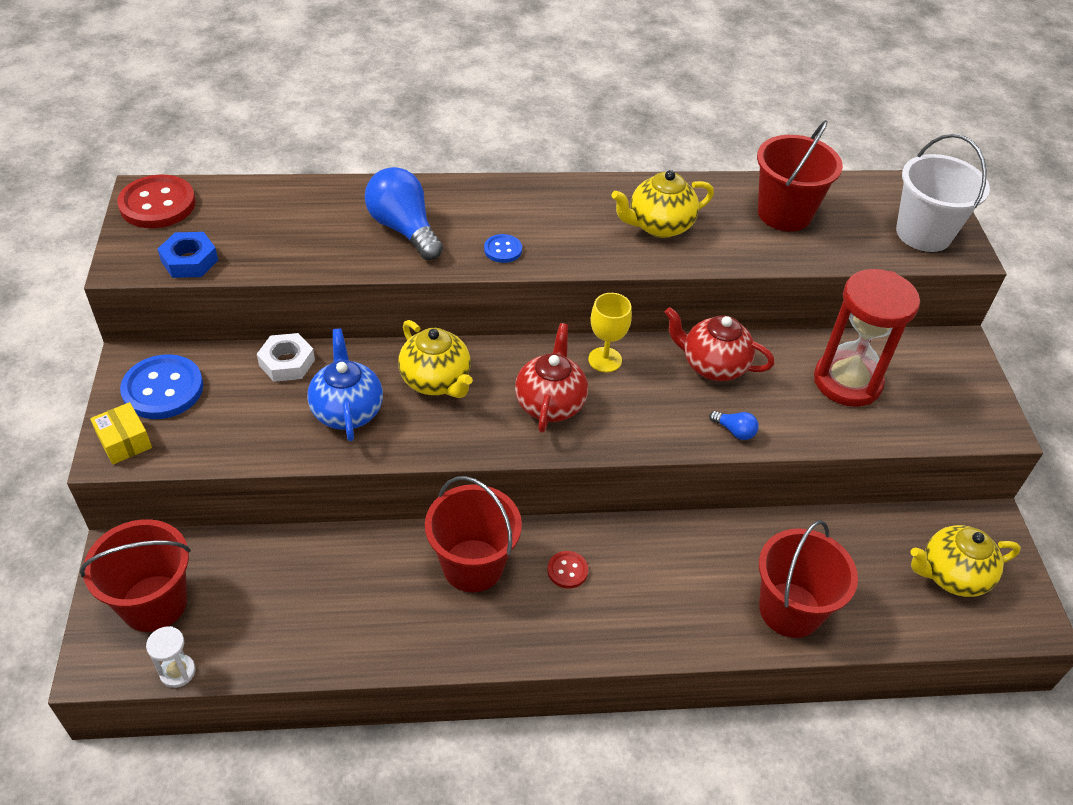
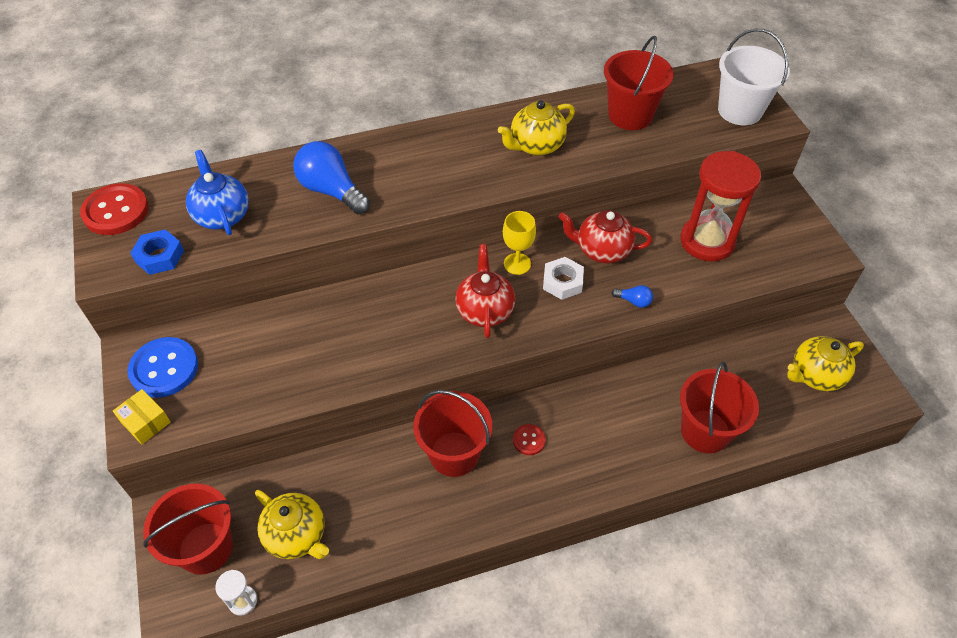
camera: 10 degrees left, 5 degrees up
white nut [257,333,315,382] -> white nut moved to [543,257,584,300]
blue teapot [307,328,383,441] -> blue teapot moved to [186,150,249,235]
yellow teapot [398,320,473,398] -> yellow teapot moved to [255,490,329,559]
blue button [484,234,522,263] -> none

